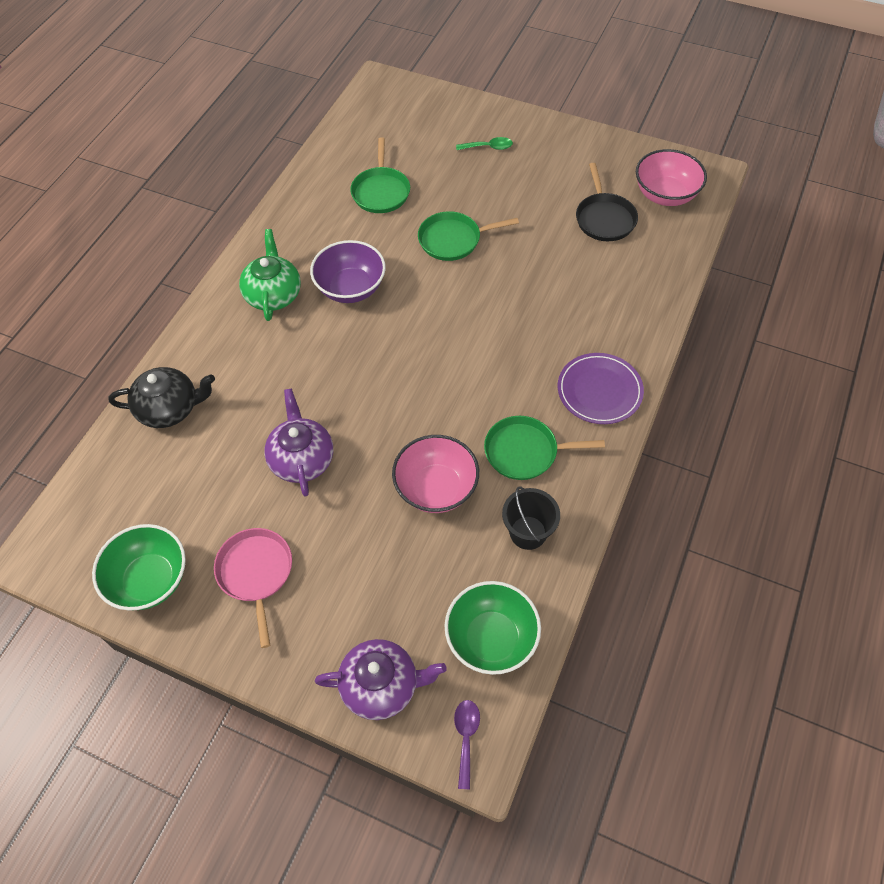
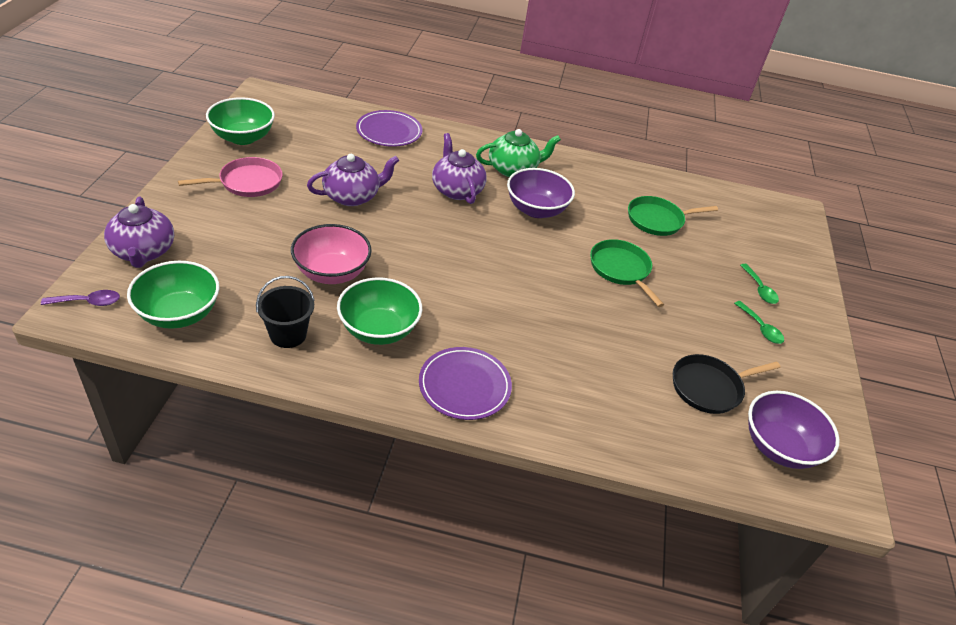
camera: 70 degrees right, 15 degrees down
black teapot [109,367,215,428] -> purple plate [356,110,423,147]
green pan [484,416,605,480] -> green bowl [337,277,422,345]
pink bowl [636,149,707,206] -> purple bowl [748,391,840,469]
none -> purple teapot [432,133,487,204]
none -> green spoon [734,301,784,344]

